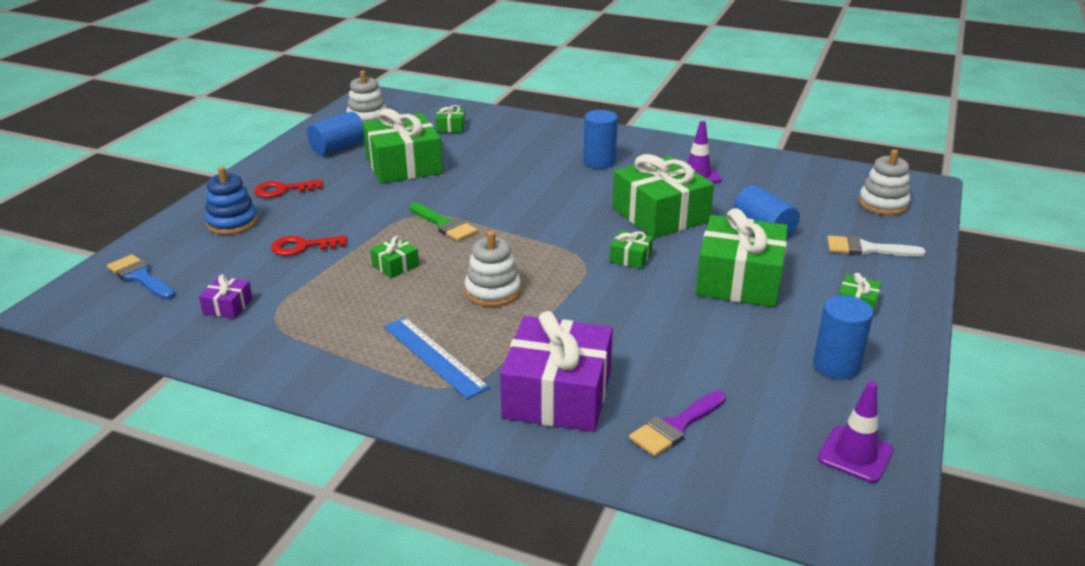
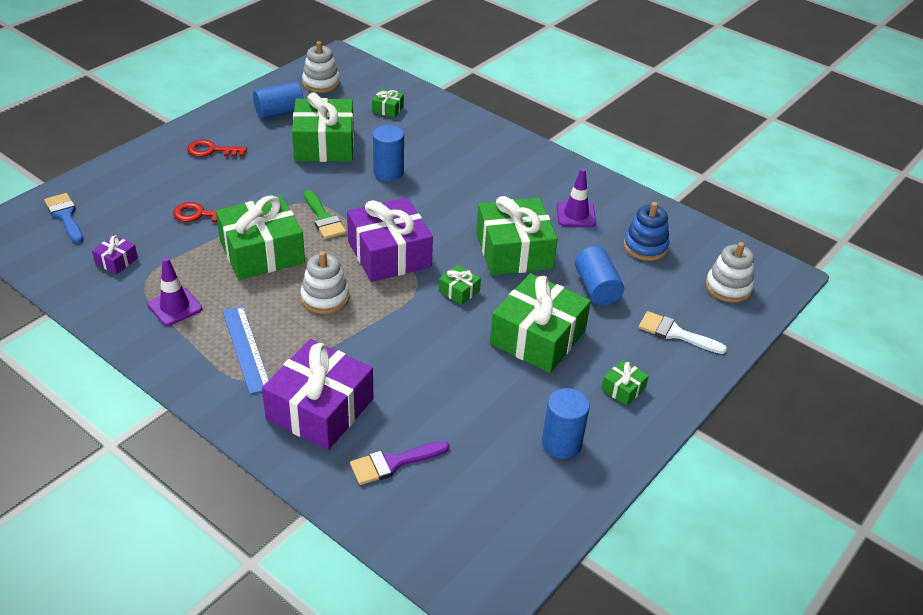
camera: 15 degrees right, 10 degrees up
blue stacking toy [205,167,258,235] -> blue stacking toy moved to [624,202,670,261]
green gift [370,236,419,278] -> green gift [216,195,305,280], size x2.31
blue cylinder [583,110,618,169] -> blue cylinder moved to [373,125,404,181]
purple traffic cone [818,381,894,483] -> purple traffic cone moved to [147,257,202,326]
none -> purple gift [347,197,433,282]

